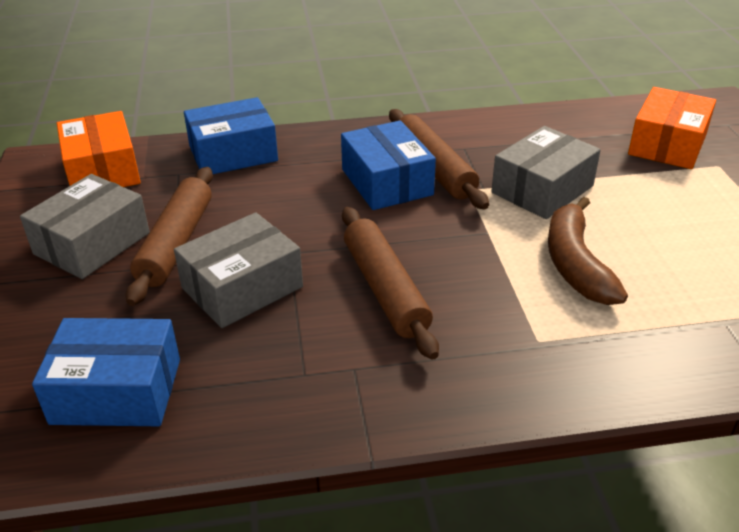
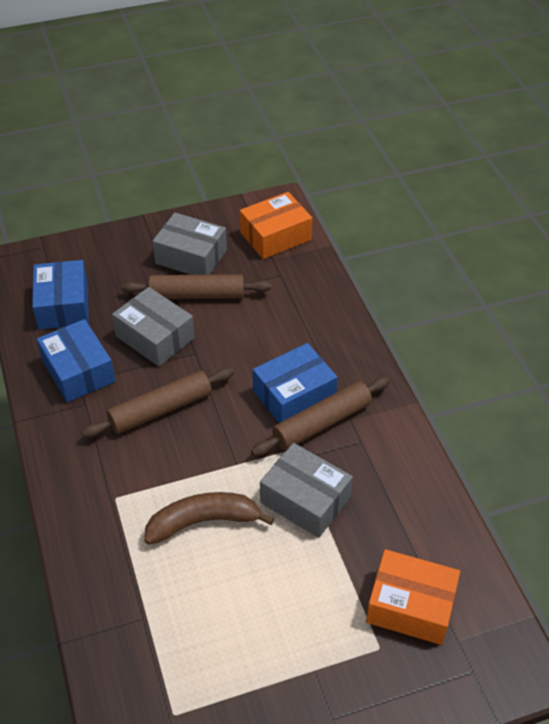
camera: 80 degrees right, 10 degrees up
blue box [184,97,278,174] -> blue box moved to [37,319,115,402]

